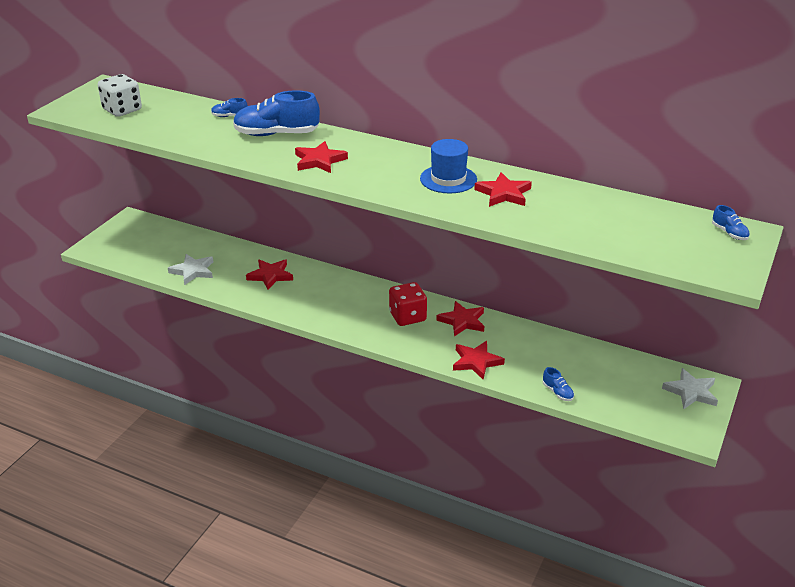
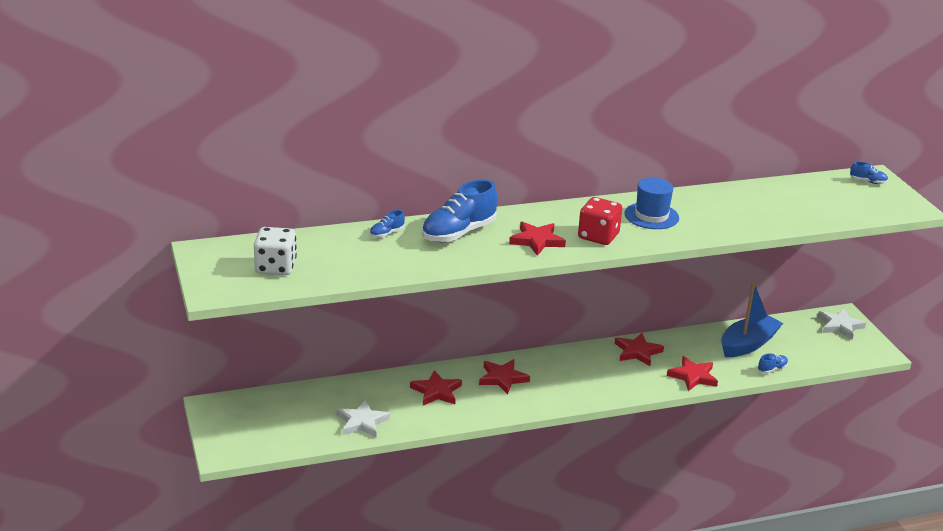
camera: 45 degrees left, 5 degrees down
red dice [389,282,427,326] -> red dice moved to [578,197,622,245]
red star [474,172,532,207] -> red star moved to [479,359,530,394]
blue shoe [543,367,574,401] -> blue shoe turned 45 degrees counterclockwise [758,353,788,374]
none -> blue boat [721,283,783,357]

